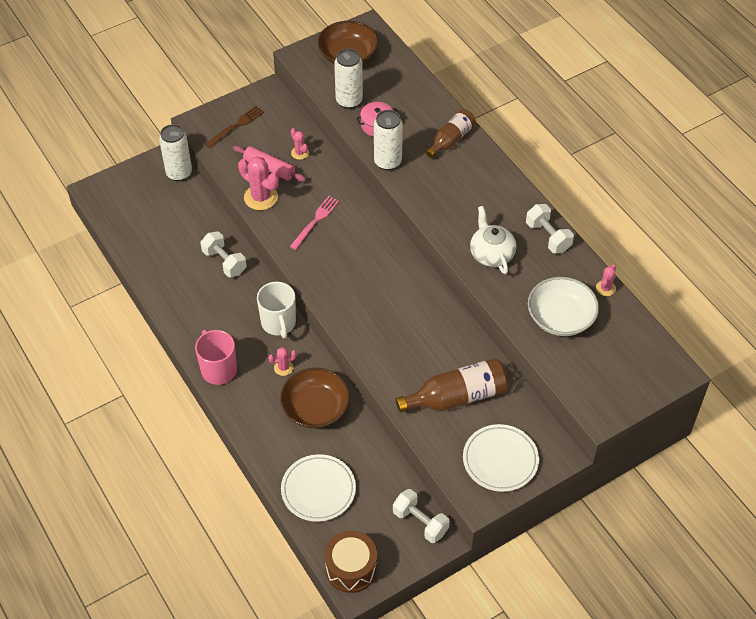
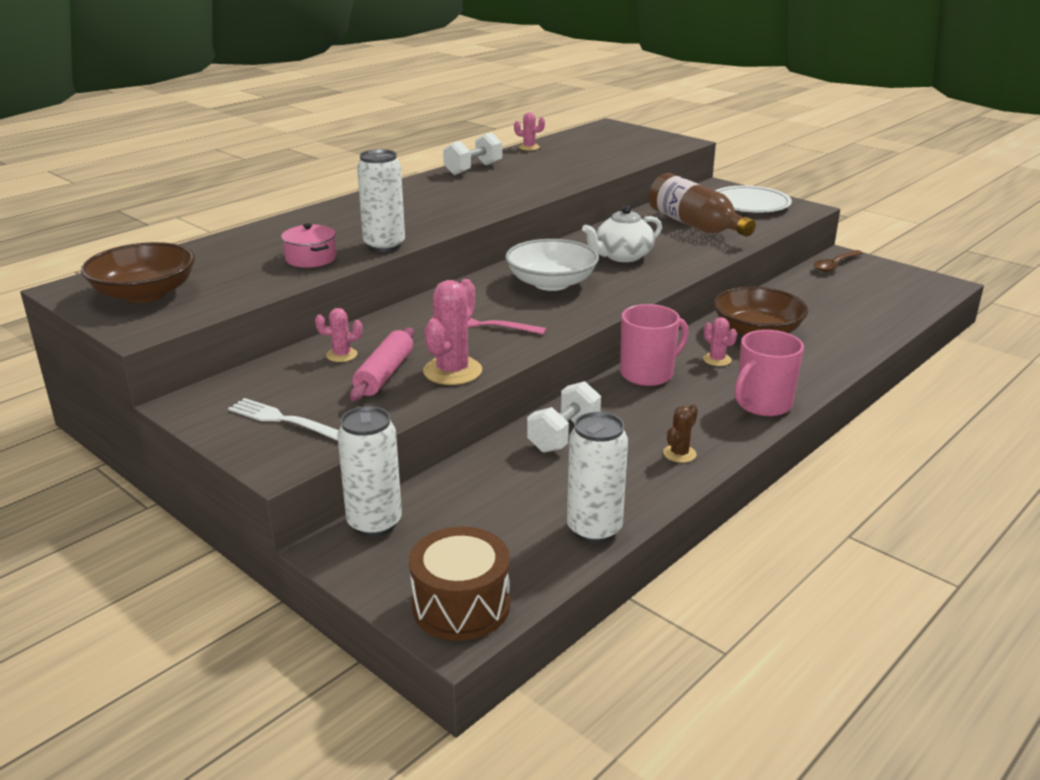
camera: 105 degrees left, 25 degrees down
brown fork [205,106,264,148] -> white fork [228,398,339,441]
white mug [257,282,296,338] -> pink mug [620,304,689,386]
white plate [281,454,356,522] -> none
pink cactus [291,128,309,160] -> pink cactus turned 45 degrees clockwise [315,308,362,362]
brown drum [324,531,377,593] -> brown drum moved to [409,527,510,641]
white can [334,49,363,109] -> white can moved to [567,412,628,543]
white dumbbell [393,489,450,543] -> brown spoon [813,250,863,272]
brown bottle [426,109,476,158] -> none
white teapot [470,206,516,274] -> white teapot moved to [582,205,662,262]
white bowl [528,277,599,336] -> white bowl moved to [505,239,599,291]
none -> brown cactus [663,404,698,463]

